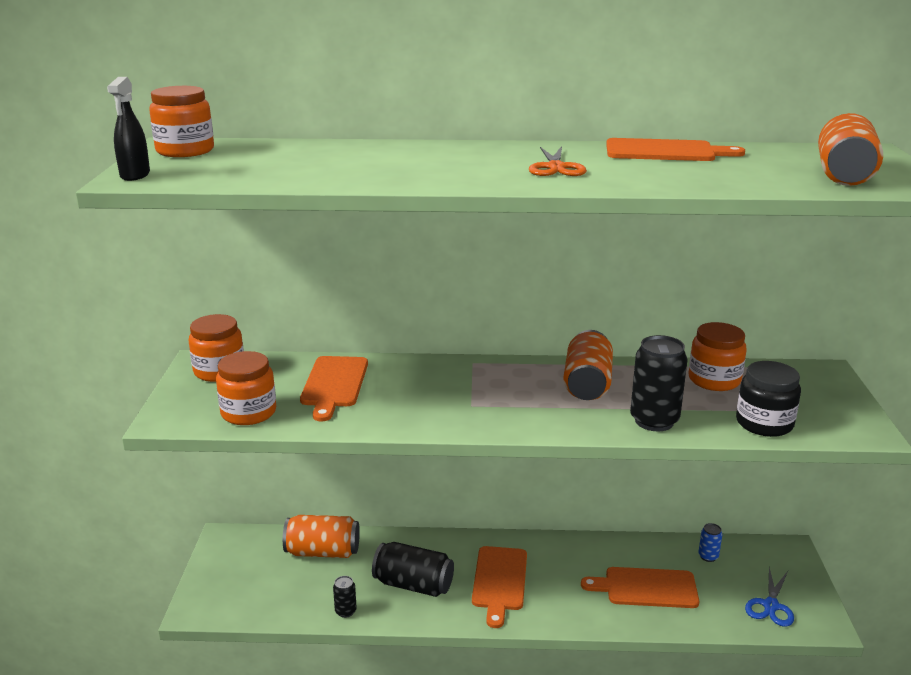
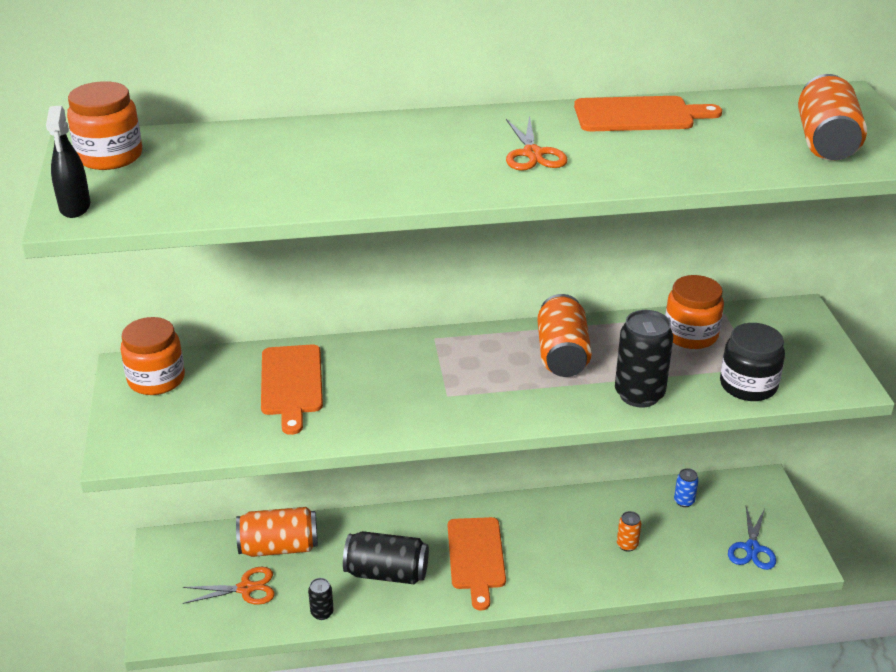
camera: 10 degrees left, 10 degrees up
orange jar [216,351,276,425] -> none
orange cutting board [581,567,699,608] -> orange can [617,511,641,552]
none -> orange scissors [183,567,275,605]

